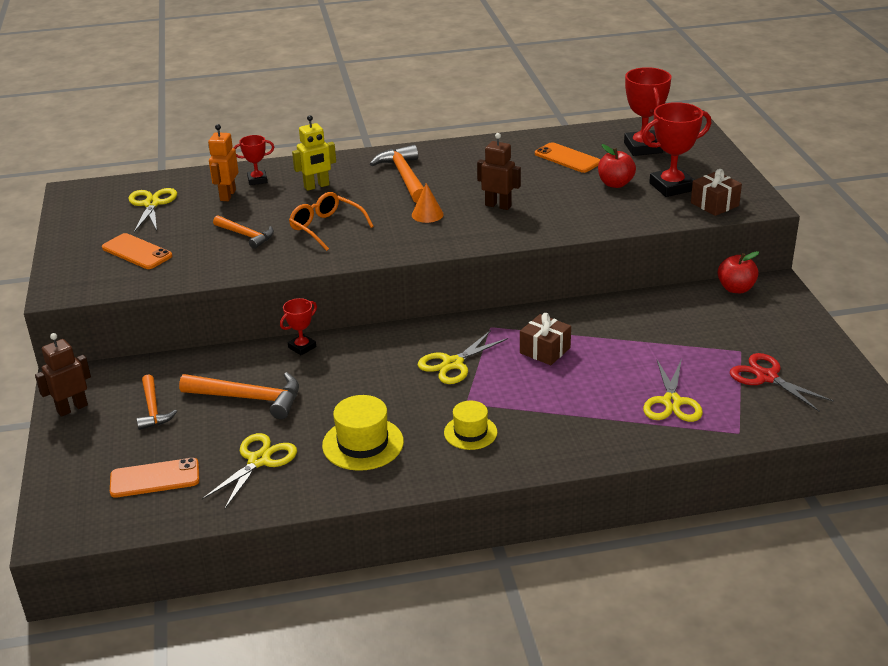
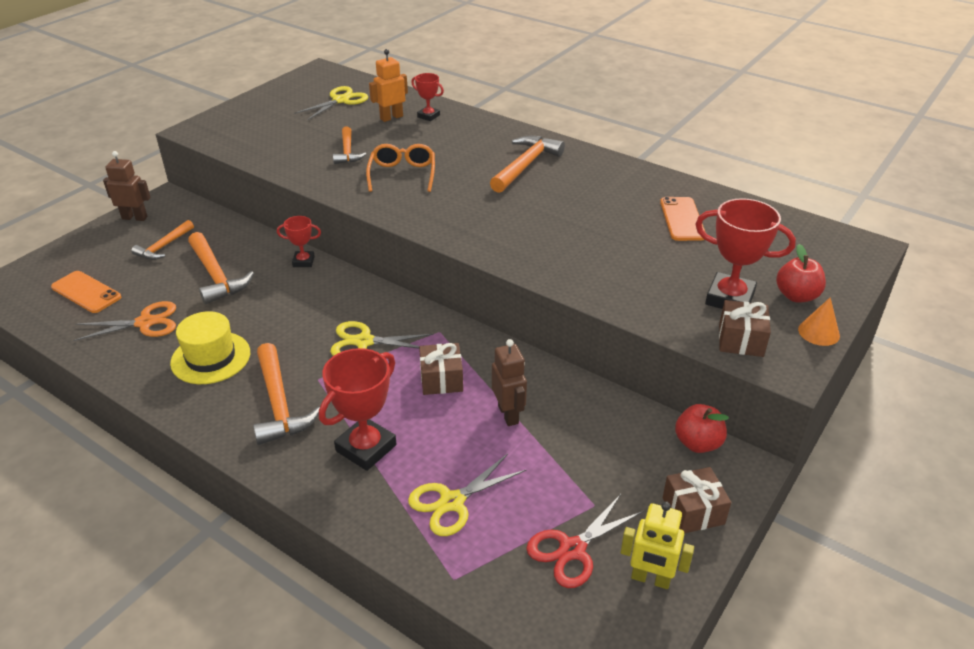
camera: 45 degrees right, 5 degrees up
orange phone [102,233,172,269] -> none
yellow scissors [202,433,297,509] -> orange scissors [73,301,176,341]
yellow robot [292,115,336,191] -> yellow robot moved to [621,501,694,589]
orange cone [412,183,444,223] -> orange cone moved to [798,297,840,346]
yellow hat [444,401,498,450] -> orange hammer [253,343,320,445]
brown robot [477,133,521,210] -> brown robot moved to [492,339,527,426]
red apple [598,144,636,188] -> red apple moved to [776,244,826,303]
red trophy [624,67,671,156] -> red trophy moved to [319,348,396,471]
red scissors [729,353,834,411] -> red scissors turned 135 degrees counterclockwise [526,494,644,588]
none -> brown gift [663,467,731,533]

